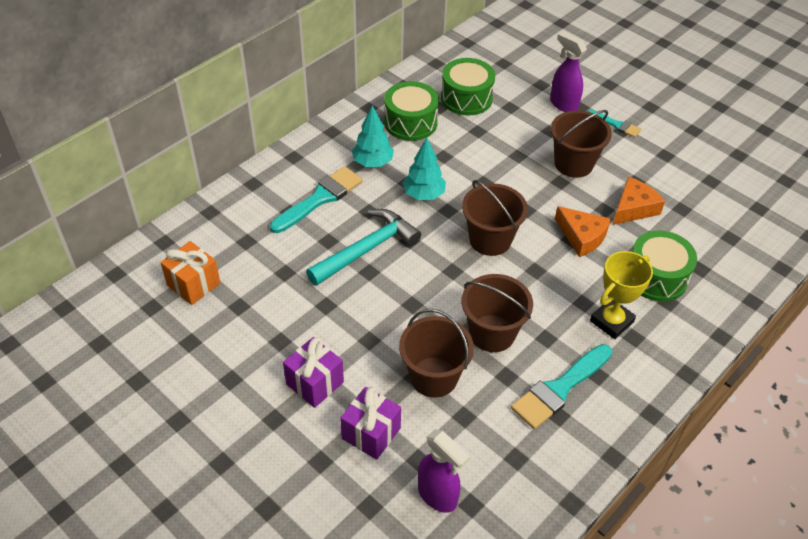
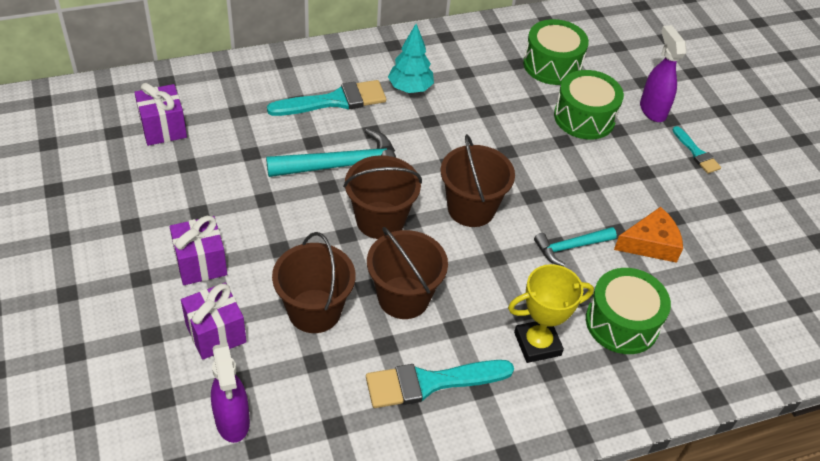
camera: 25 degrees right, 0 degrees up
orange gift [160,241,221,305] -> purple gift [134,83,187,146]
green drum [384,81,439,141] -> green drum moved to [554,70,624,140]
turquoise tree [403,138,446,200] -> none
brown bucket [551,110,612,178] -> brown bucket moved to [343,155,422,239]
orange cheese [555,206,611,257] -> turquoise hammer [534,227,617,266]

